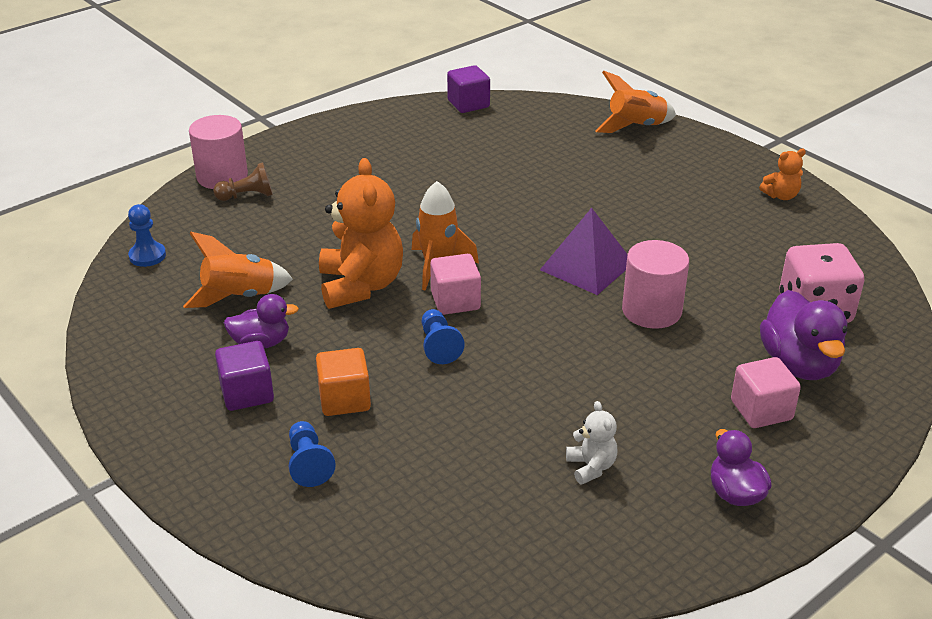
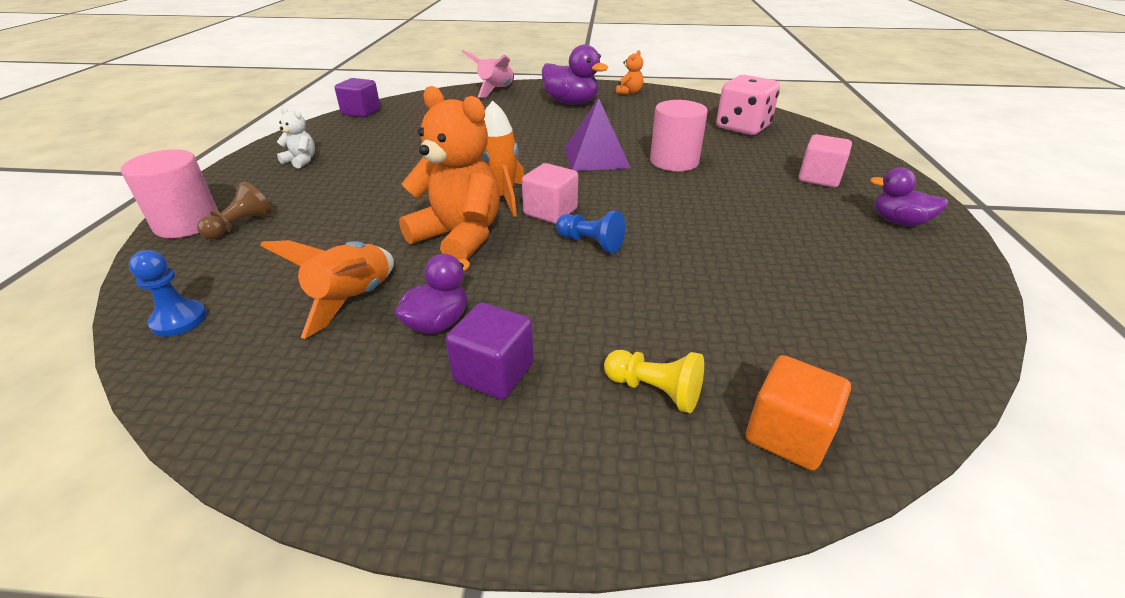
camera: 45 degrees left, 0 degrees up
blue pawn [289,421,336,487] -> yellow pawn [604,350,704,413]
orange cube [316,348,371,416] -> orange cube moved to [746,355,851,470]
white teddy bear [566,401,618,484] -> white teddy bear moved to [277,107,315,168]
orange rocket [595,71,676,133] -> pink rocket [461,50,514,98]
purple duck [760,290,848,380] -> purple duck moved to [542,44,608,105]

